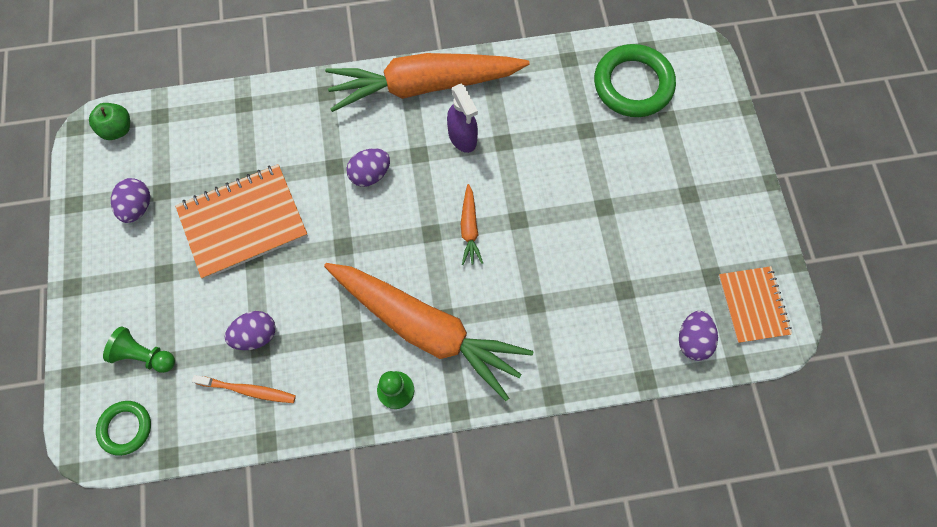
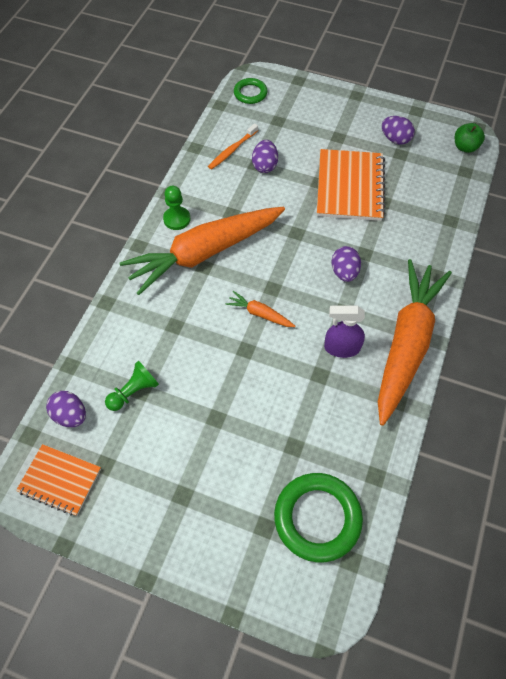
camera: 120 degrees right, 10 degrees down
green pawn [103,327,175,373] -> green pawn moved to [105,361,159,411]

